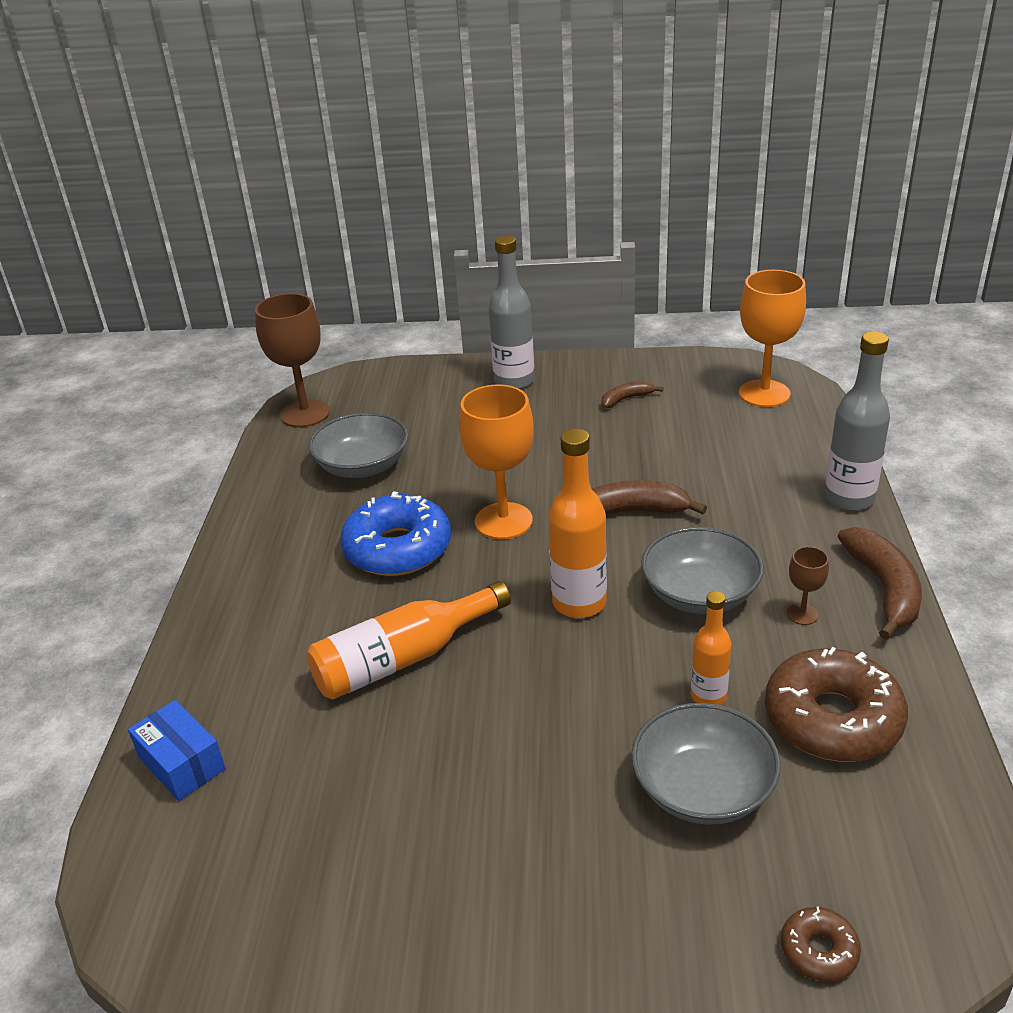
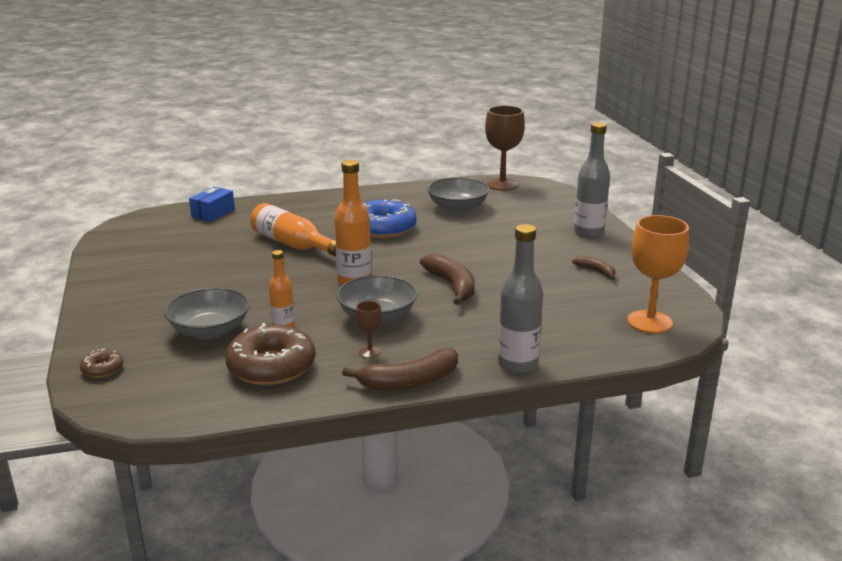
camera: 70 degrees right, 10 degrees down
orange goblet [459,384,534,540] -> none

